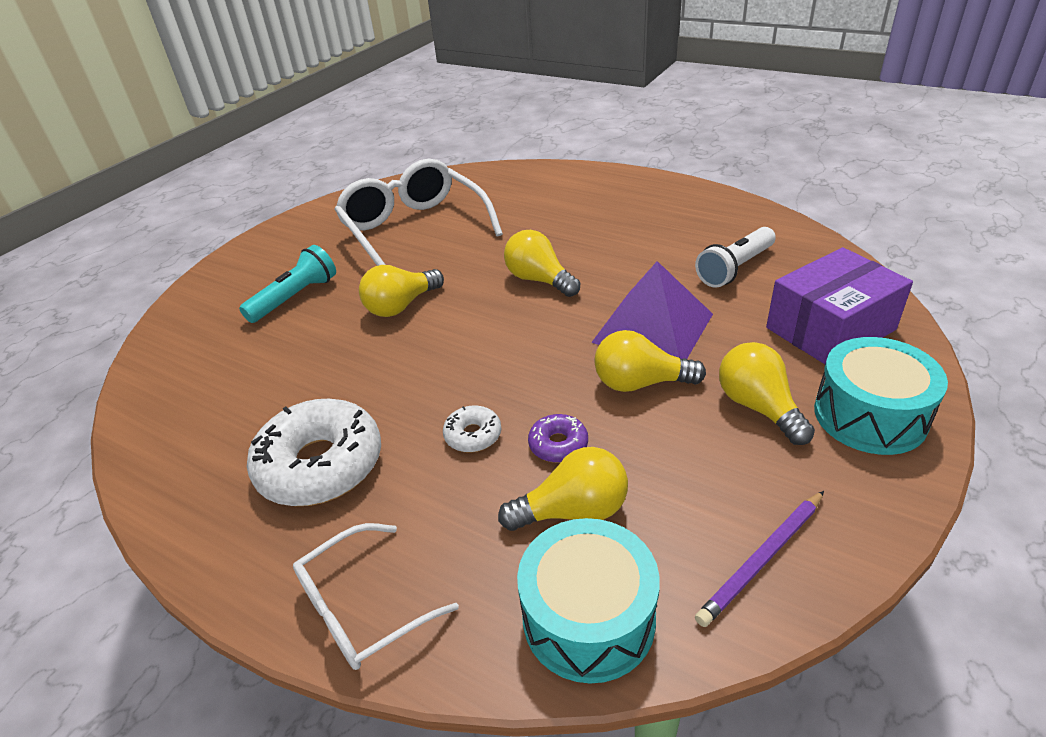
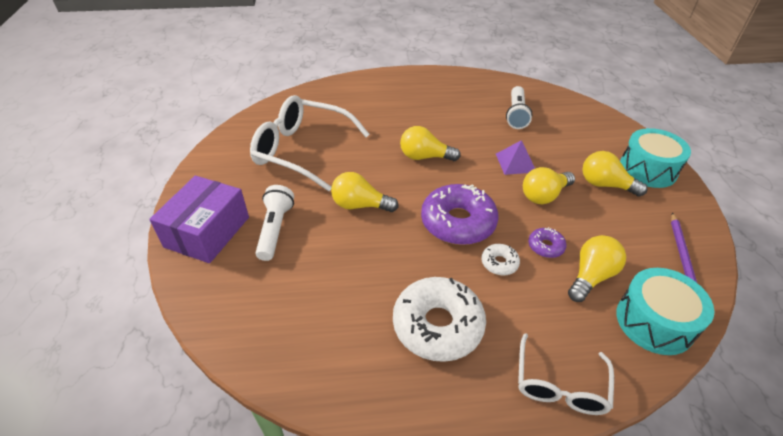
camera: 40 degrees left, 5 degrees up
turquoise flashlight [239,245,336,323] -> white flashlight [255,185,294,261]
yellow light bulb [359,265,444,317] -> yellow light bulb turned 90 degrees clockwise [331,172,399,212]
purple pyramid [591,261,713,359] -> purple pyramid [496,140,535,175], size x0.58
purple box [766,247,913,364] -> purple box moved to [150,176,249,263]
none -> purple donut [421,184,499,245]

